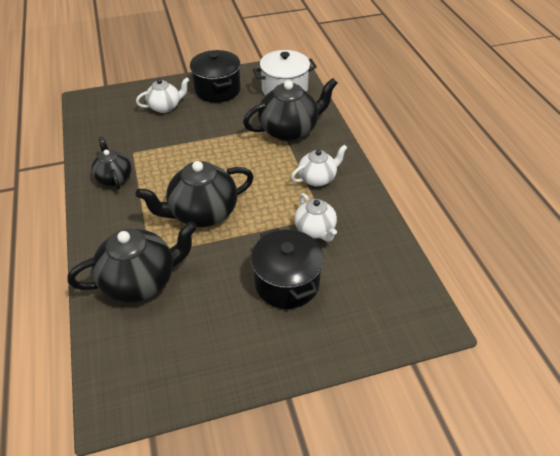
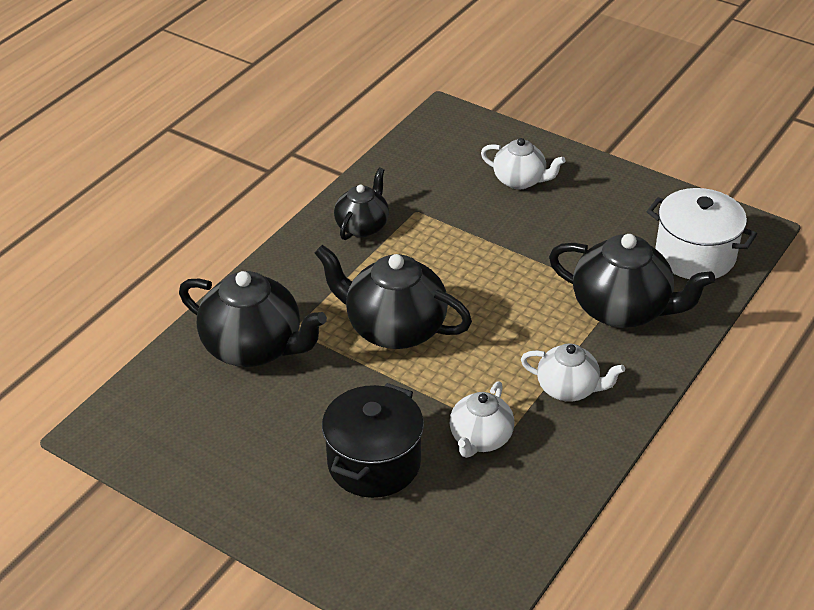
camera: 50 degrees right, 5 degrees down
black pot [190,50,241,103] -> none

